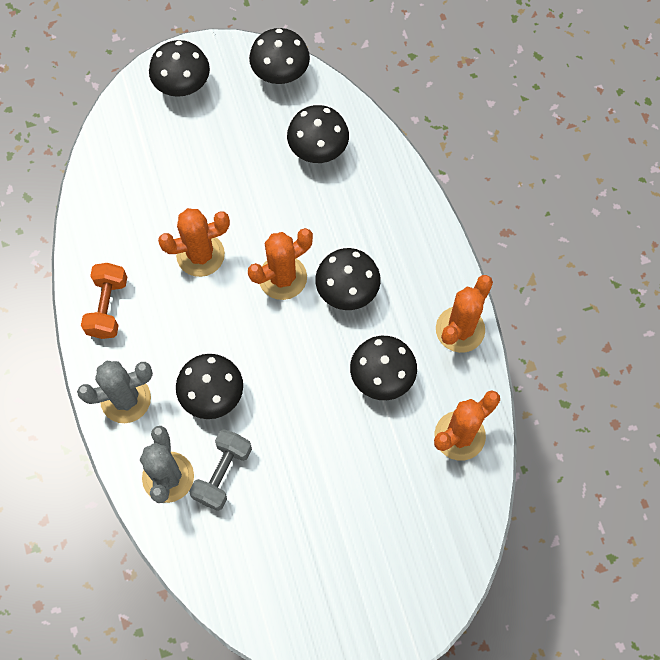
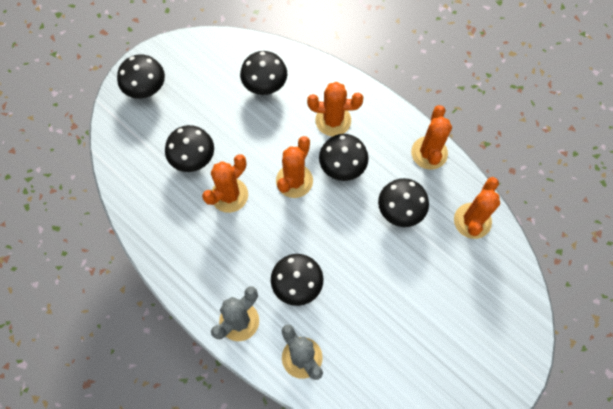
camera: 30 degrees left, 0 degrees up
orange dumbbell [81,263,127,339] -> none
grey dumbbell [189,429,252,511] -> none
black mushroom [249,28,310,84] -> black mushroom moved to [165,125,214,172]
none -> orange cactus [307,82,363,136]

